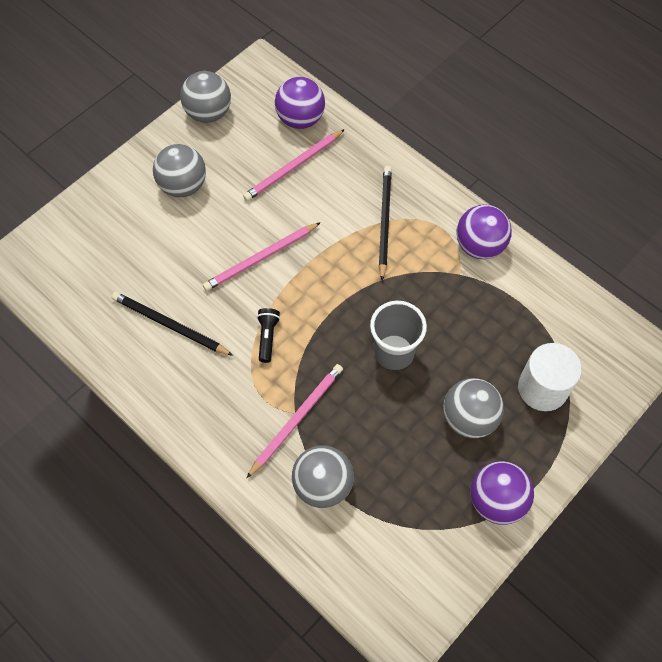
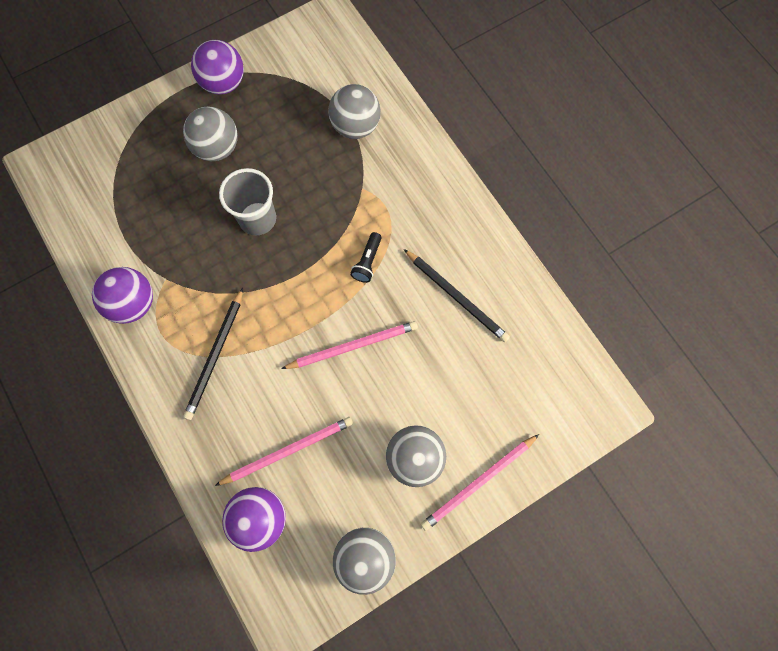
camera: 165 degrees left, 10 degrees up
pink pencil [247,364,343,478] -> pink pencil moved to [421,434,539,531]
white cylinder [518,343,582,411] -> none

